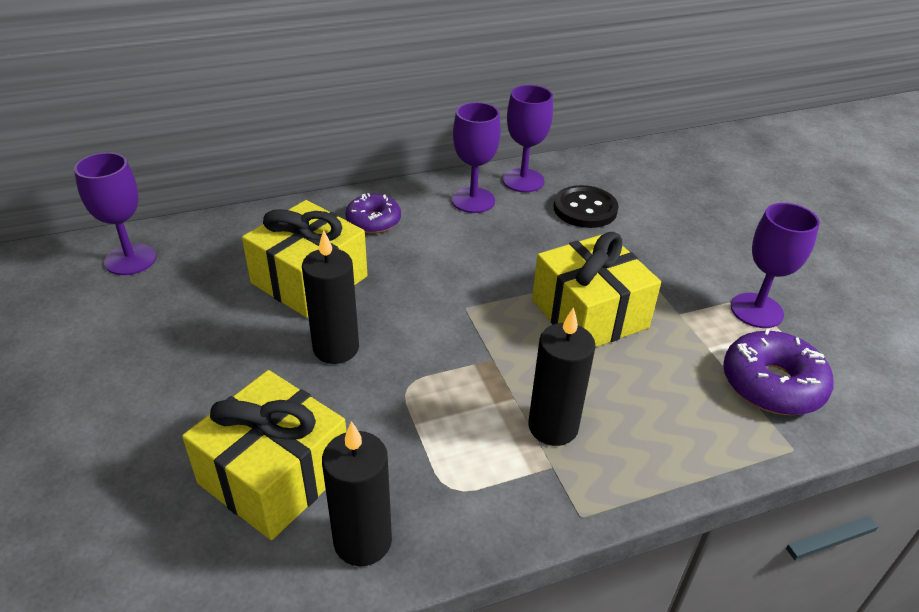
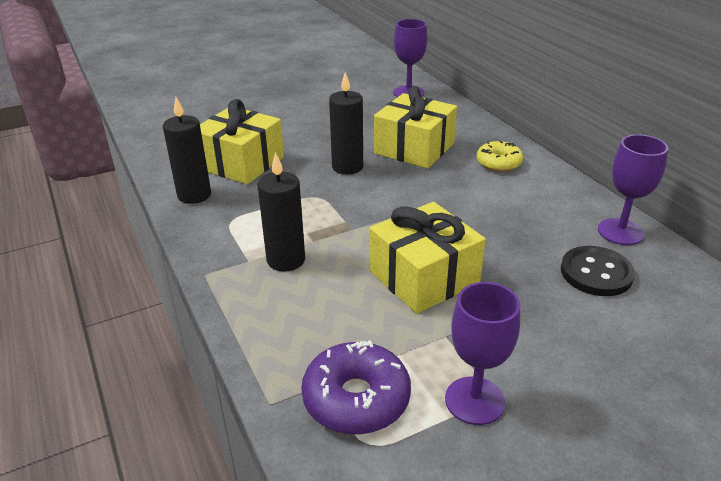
camera: 85 degrees right, 5 degrees down
purple donut [346,193,401,234] -> yellow donut [477,141,523,172]
purple goblet [452,102,501,213] -> none

